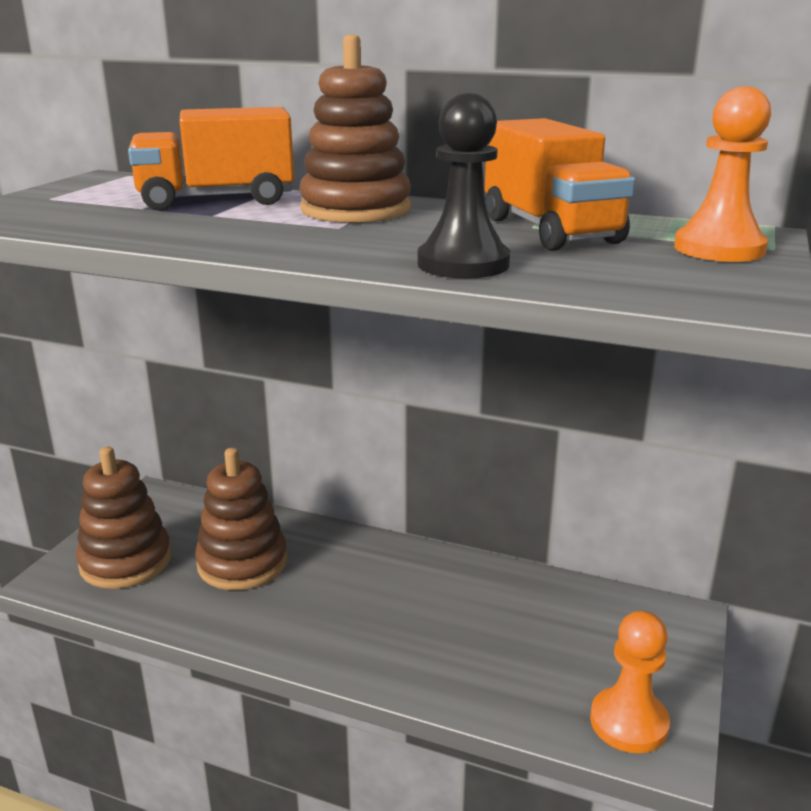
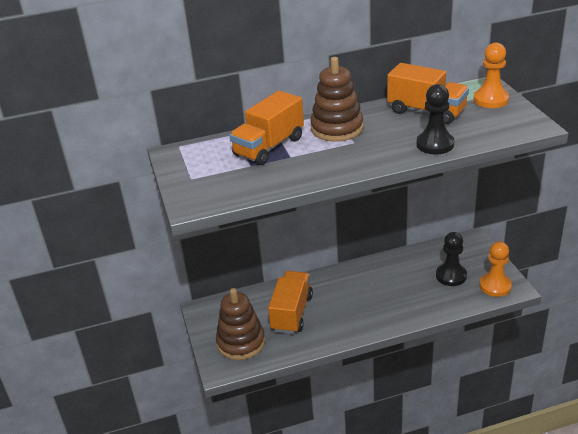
camera: 35 degrees left, 10 degrees up
brown stacking toy [195,448,288,590] -> orange truck [268,271,313,334]
none -> black pawn [436,232,467,286]

